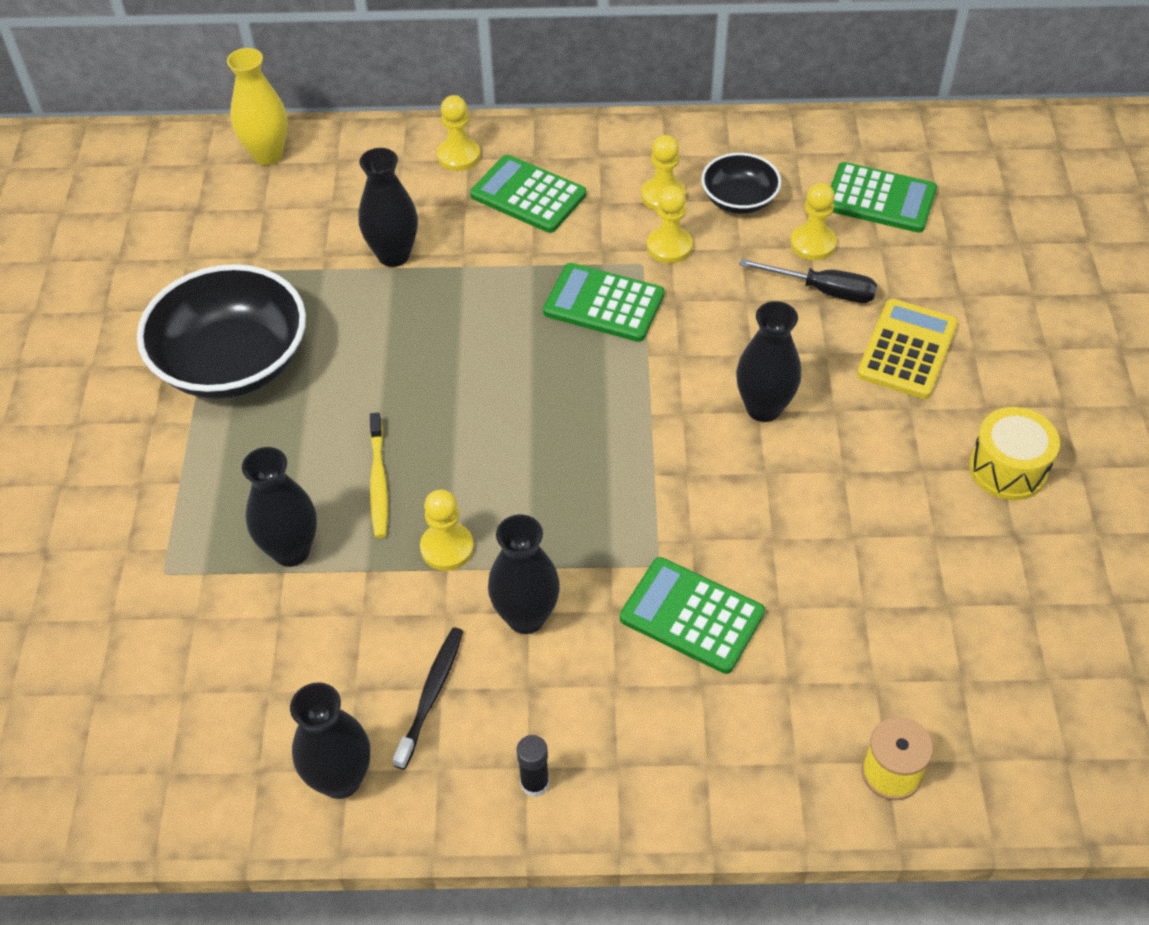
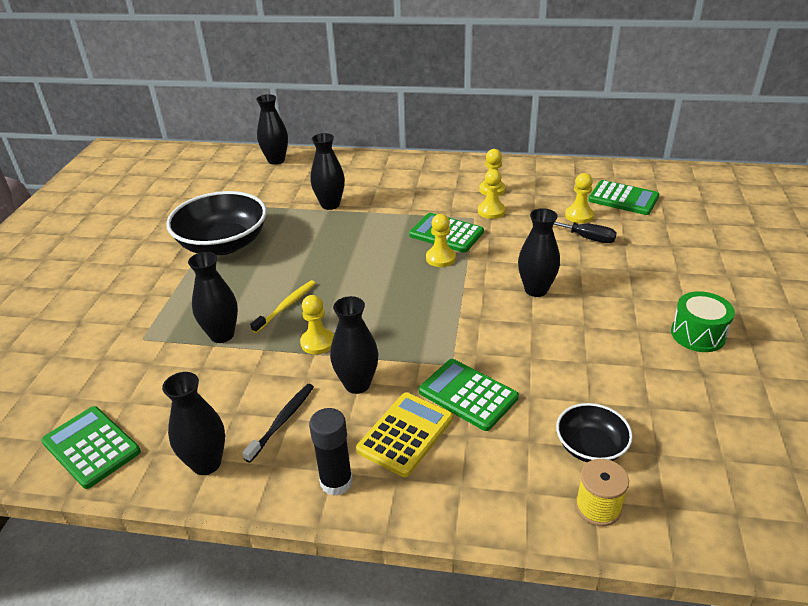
camera: 10 degrees right, 15 degrees down
yellow vase [227,48,288,165] -> black vase [256,94,288,165]
yellow toothbrush [370,413,388,538] -> yellow toothbrush turned 150 degrees counterclockwise [250,280,316,333]
yellow pawn [437,95,480,171] -> yellow pawn moved to [426,214,456,267]
green calculator [470,155,586,233] -> green calculator moved to [41,406,141,489]
black glue stick [516,735,549,797] -> black glue stick [309,408,353,496], size x1.58
black bowl [701,153,781,214] -> black bowl moved to [556,403,633,463]
yellow calculator [857,299,958,399] -> yellow calculator moved to [356,393,453,477]
yellow drum [969,407,1060,500] -> green drum [671,291,735,352]

